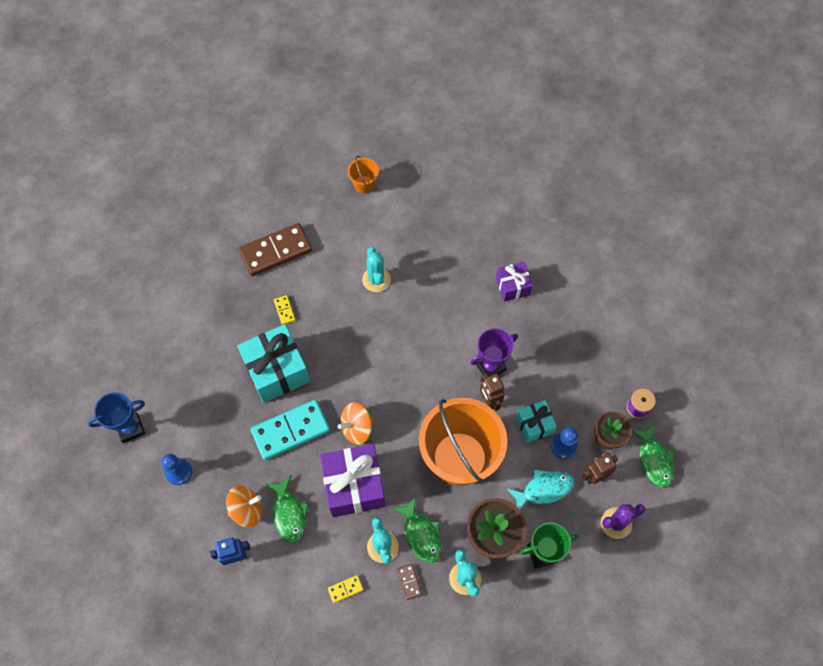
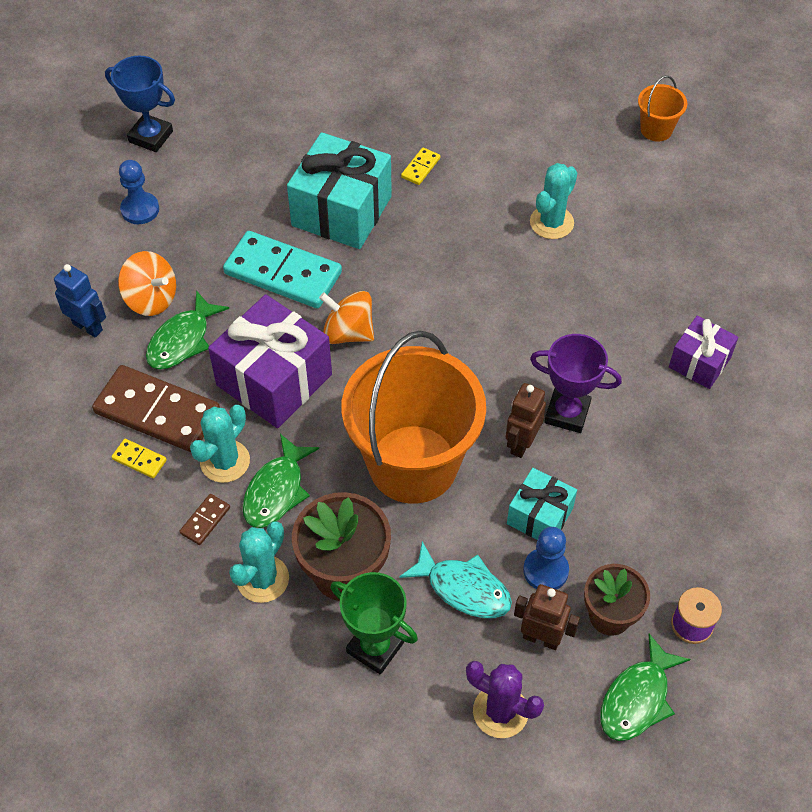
camera: 50 degrees right, 10 degrees down
brown domino [239,223,312,276] -> brown domino moved to [92,365,220,452]

